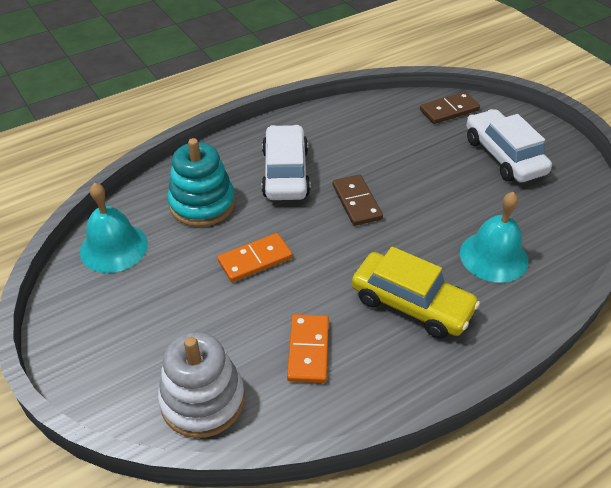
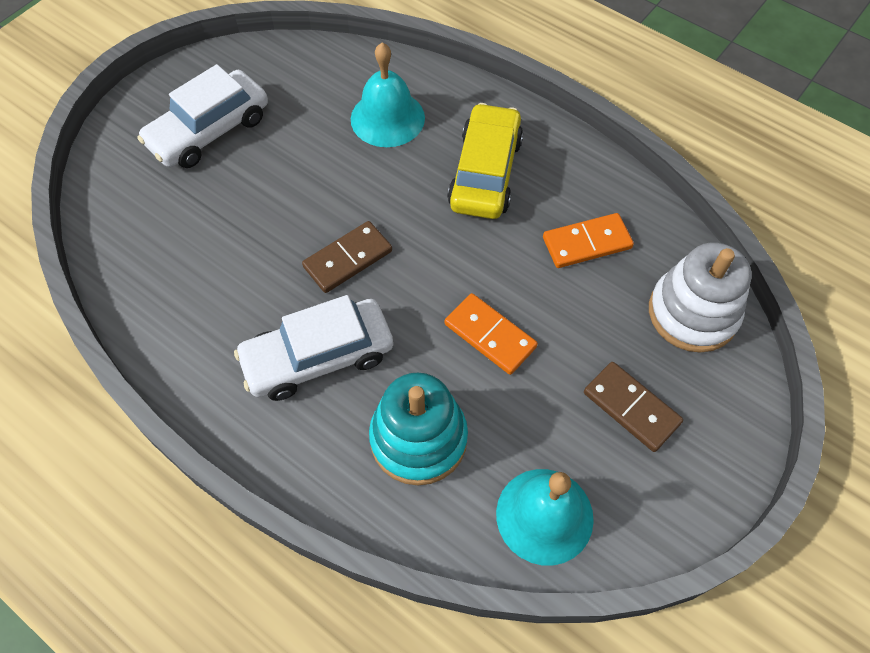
camera: 110 degrees left, 15 degrees up
brown domino [420,92,480,124] -> brown domino moved to [584,362,683,452]

